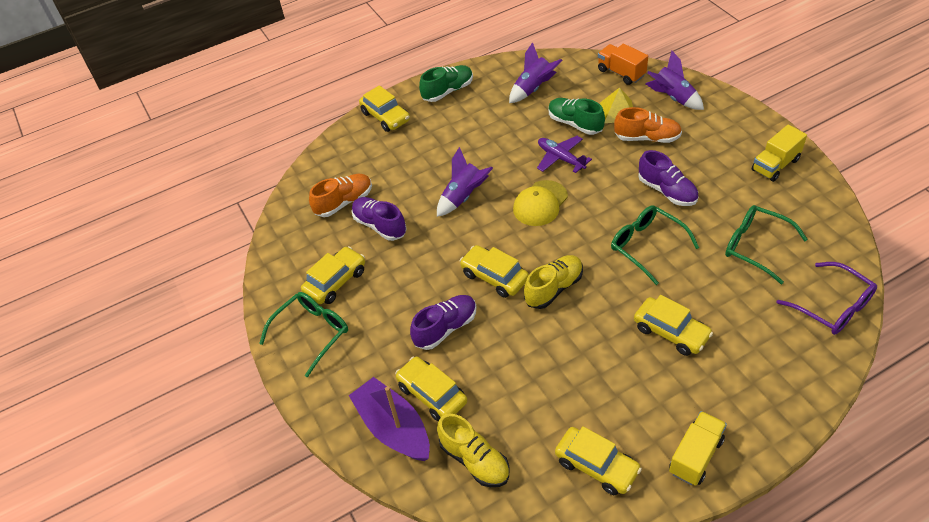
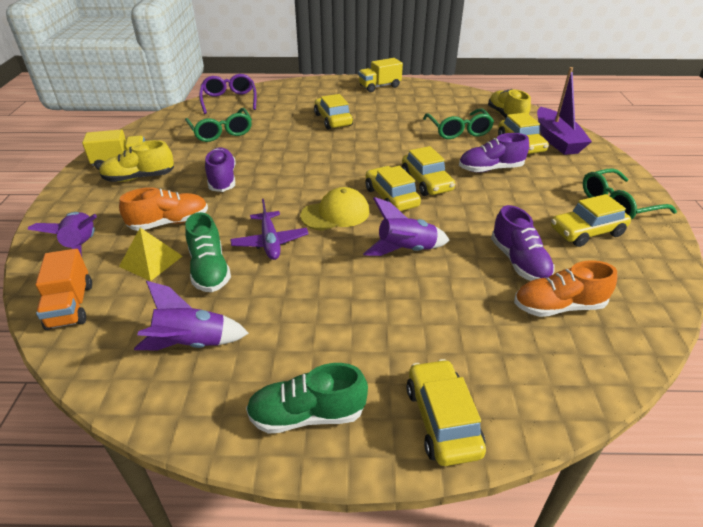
camera: 155 degrees left, 10 degrees down
yellow shoe [524,255,583,309] -> yellow shoe moved to [99,140,174,182]
yellow car [555,426,642,495] -> yellow car moved to [366,166,421,211]
green glasses [611,205,699,285] -> green glasses moved to [423,109,494,139]
orange shoe [614,107,682,143] -> orange shoe turned 120 degrees clockwise [119,187,208,231]

